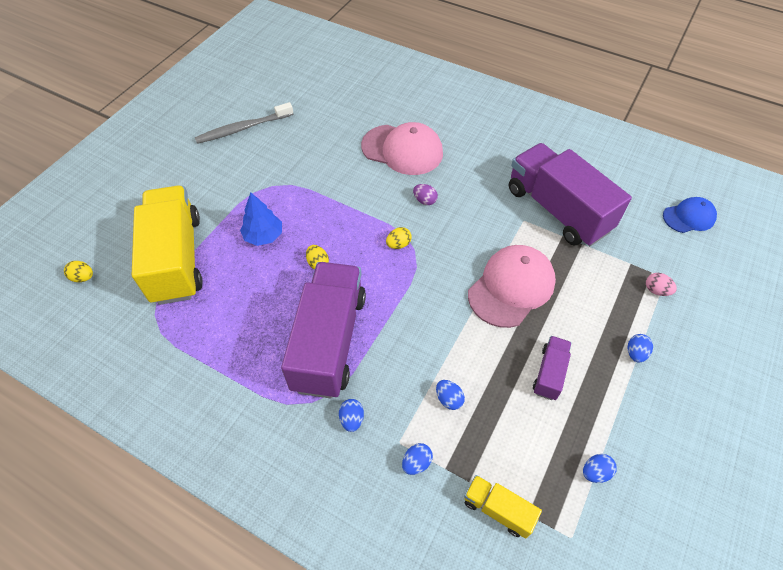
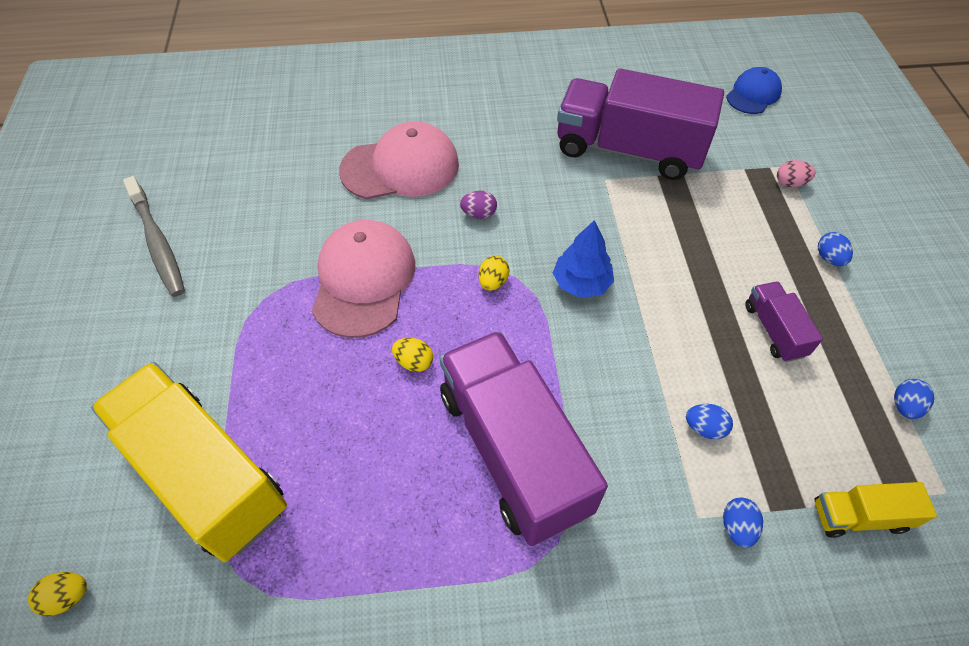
camera: 35 degrees left, 0 degrees up
grey toothbrush [195,102,293,144] -> grey toothbrush turned 60 degrees counterclockwise [123,176,185,297]
blue tree [240,192,282,246] -> blue tree moved to [553,220,614,298]
blue egg [339,399,364,432] -> none
pink cap [468,245,556,328] -> pink cap moved to [312,220,415,338]

